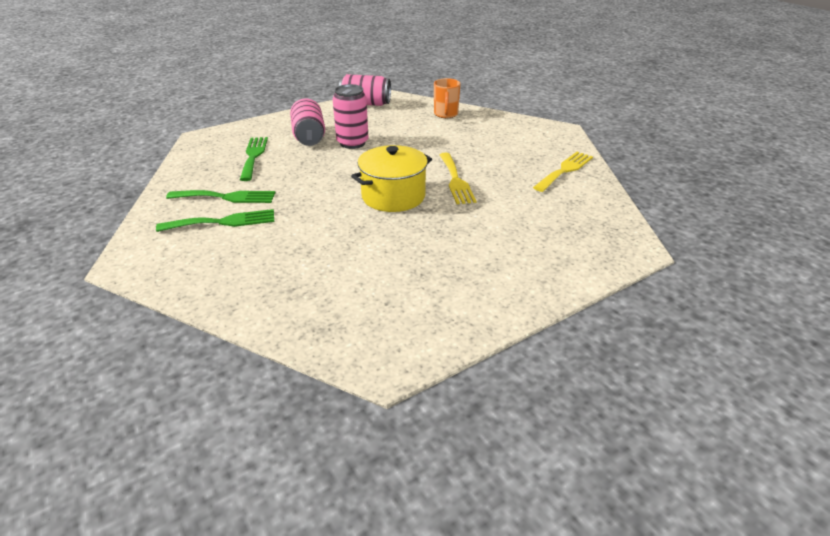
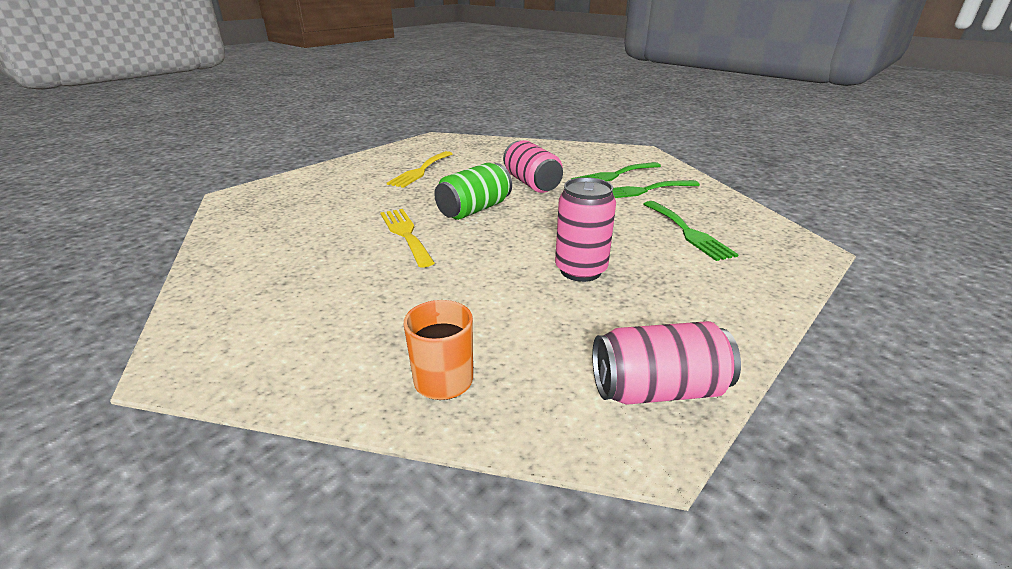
camera: 165 degrees right, 5 degrees down
pink can [290,98,325,146] -> pink can moved to [503,140,563,193]
yellow pot [351,145,432,212] -> green can [434,163,512,220]
yellow fork [533,152,593,192] -> yellow fork moved to [387,151,453,188]

